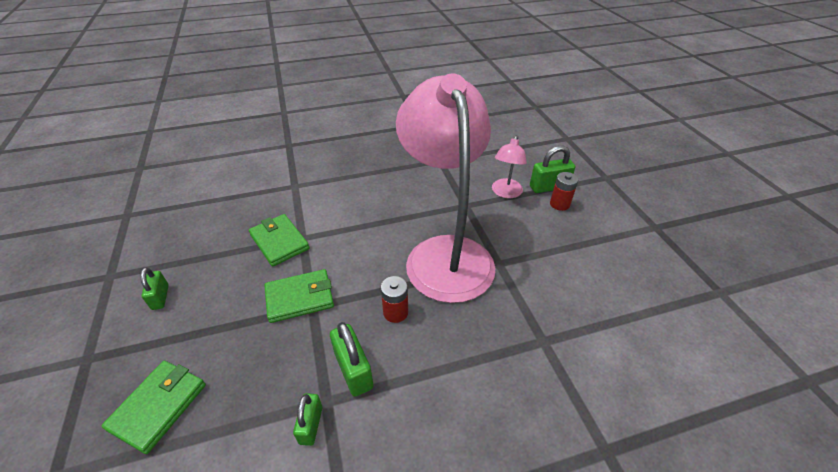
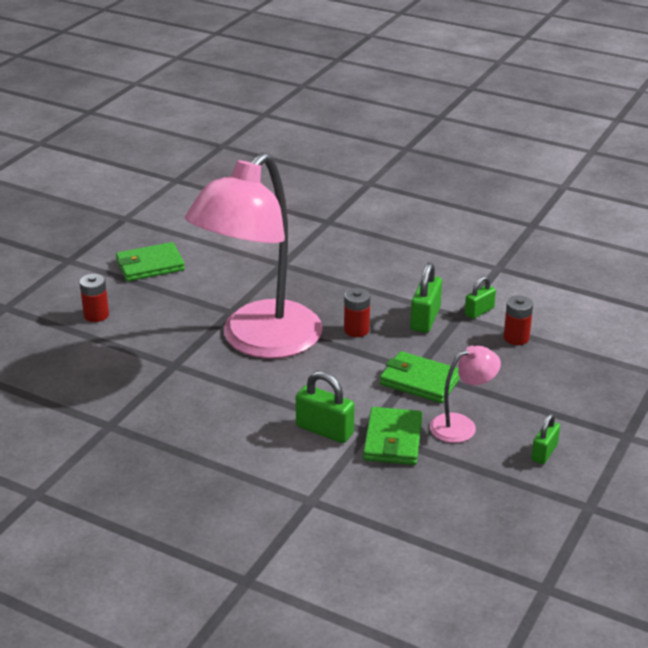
camera: 135 degrees left, 10 degrees down
green wallet [102,361,206,454] -> green wallet moved to [116,242,185,281]
pink lamp [492,135,527,198] -> pink lamp moved to [430,346,501,443]
green padlock [530,146,575,193] -> green padlock moved to [296,371,354,443]
none -> red battery [504,296,533,345]

